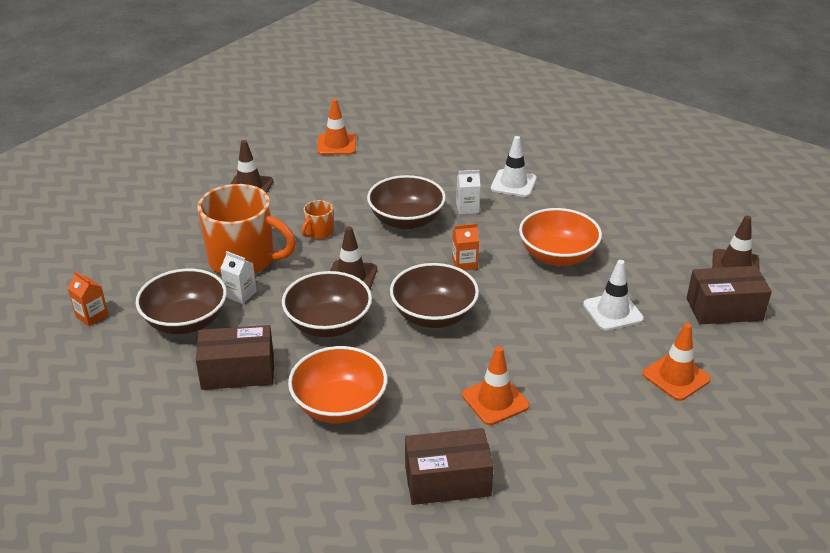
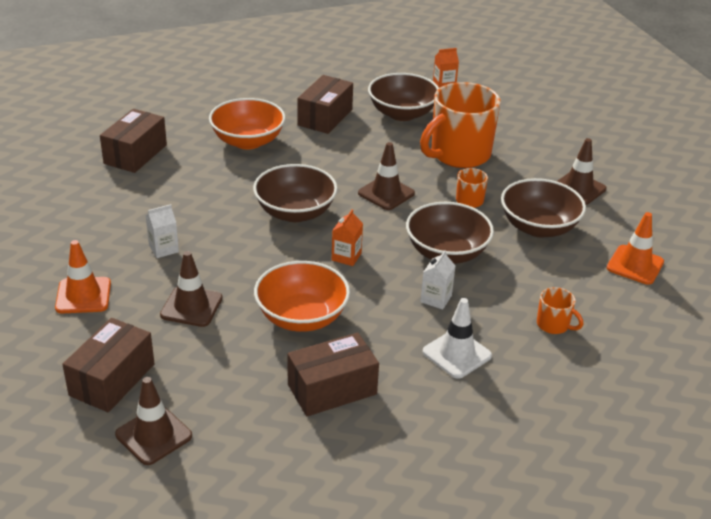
camera: 120 degrees right, 0 degrees up
white carton [220,251,257,304] -> white carton moved to [146,204,179,258]
brown bowl [282,271,372,337] -> brown bowl moved to [501,178,586,238]
orange traffic cone [462,346,530,425] -> none
white traffic cone [583,260,644,331] -> brown traffic cone [160,251,223,327]
none -> brown box [287,333,379,416]
none -> orange mug [537,287,583,334]

